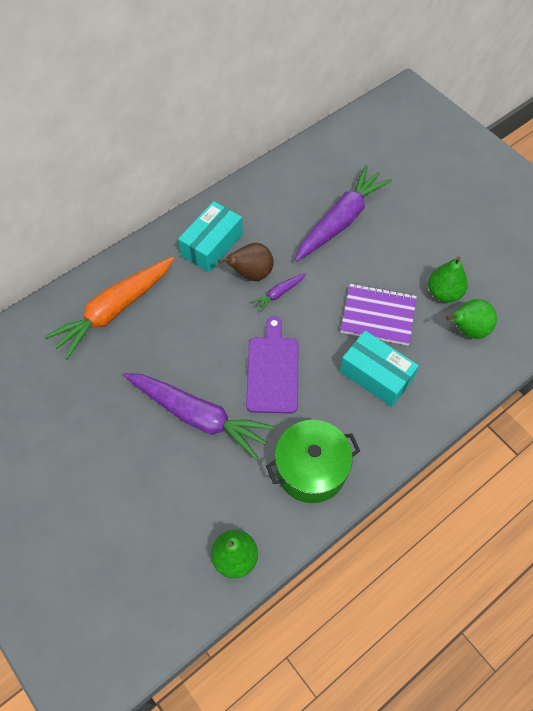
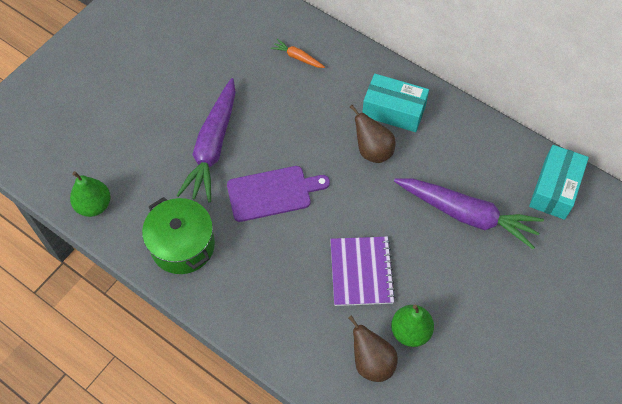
camera: 75 degrees right, 0 degrees up
orange carrot [44,257,174,360] -> orange carrot [271,39,325,68], size x0.44
purple carrot [252,273,306,312] -> none
turquoise box [340,330,419,407] -> turquoise box moved to [529,145,589,220]
green pear [446,299,497,339] -> brown pear [348,315,398,382]

